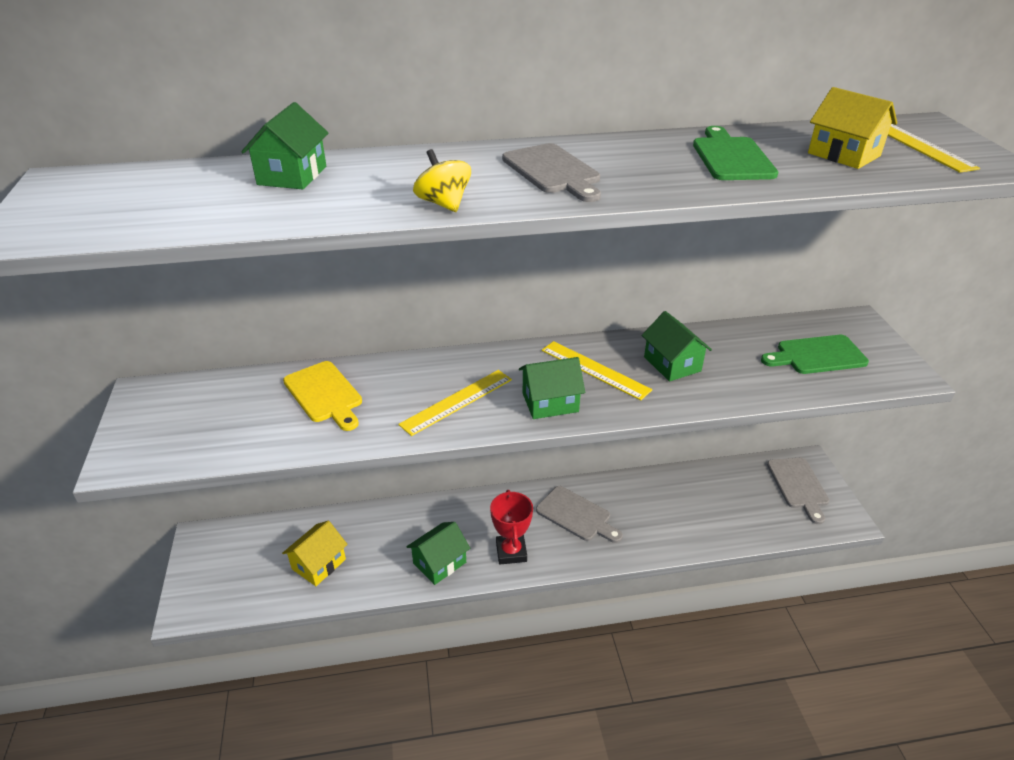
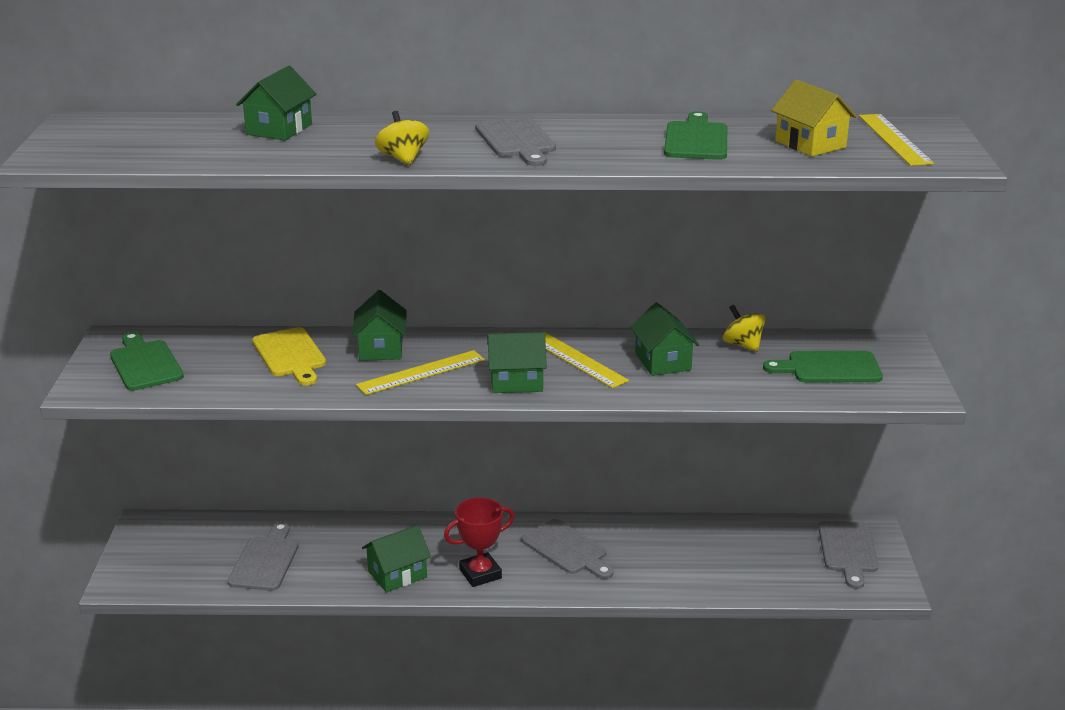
camera: 10 degrees right, 10 degrees down
yellow house [282,521,348,586] -> grey cutting board [228,522,299,591]
red trophy [490,490,533,564] -> red trophy turned 60 degrees clockwise [444,497,514,587]
none -> green cutting board [110,332,184,391]
none -> green house [352,290,407,361]
none -> yellow spinning top [723,305,766,352]

